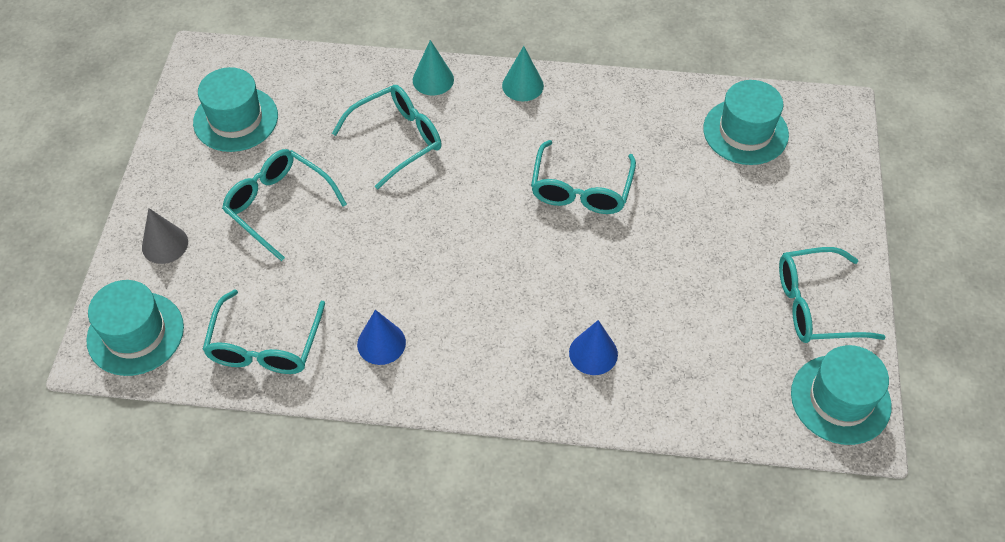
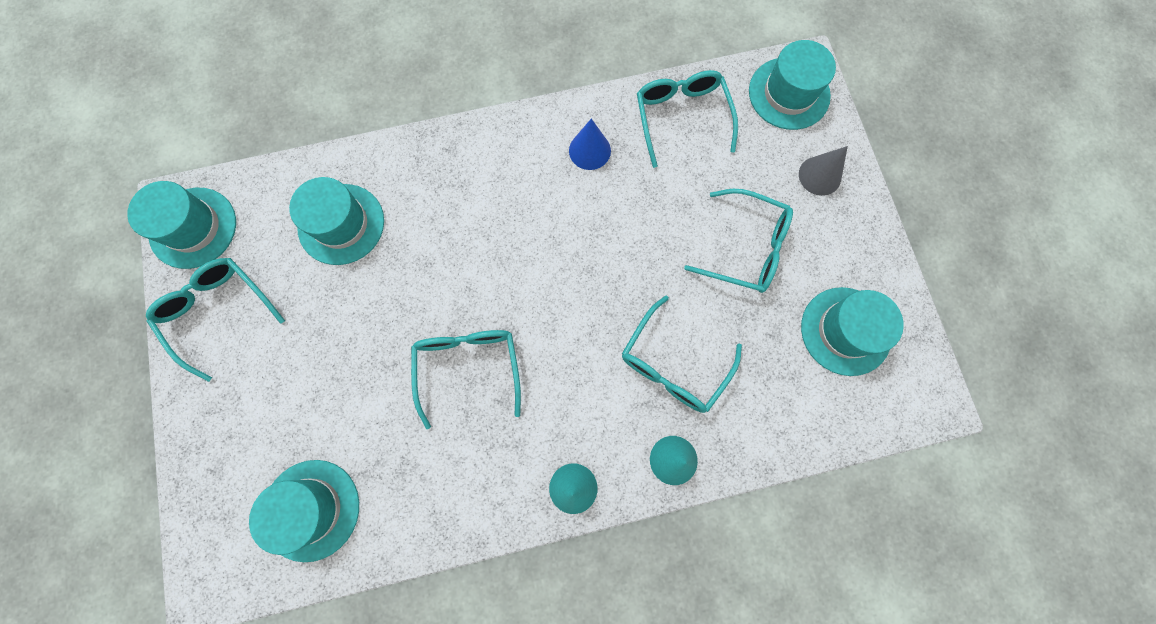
camera: 160 degrees right, 20 degrees up
blue cone [569,320,618,375] -> none
turquoise glasses [779,247,885,343] -> turquoise glasses turned 105 degrees counterclockwise [146,258,285,382]
none -> turquoise hat [289,177,384,265]

